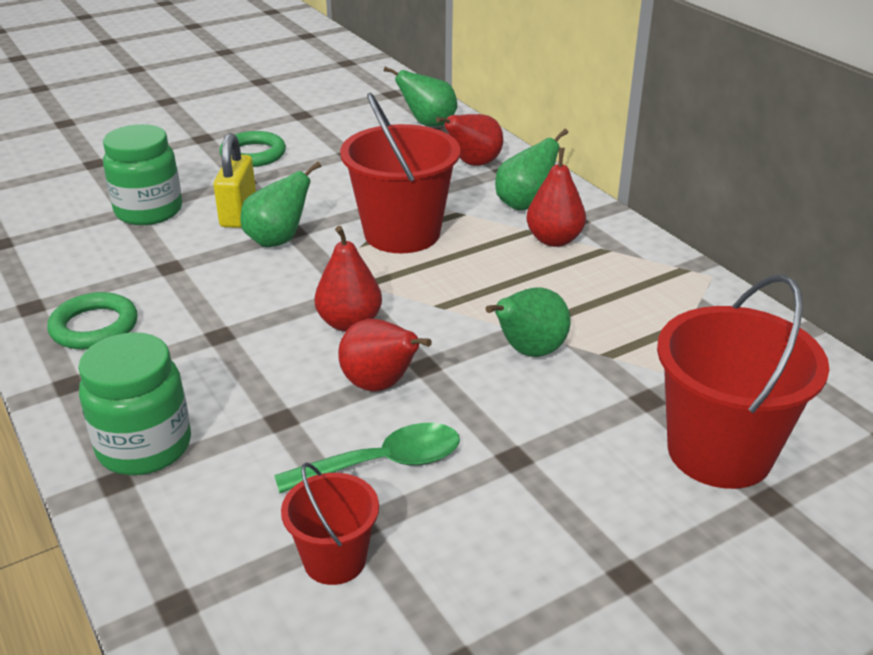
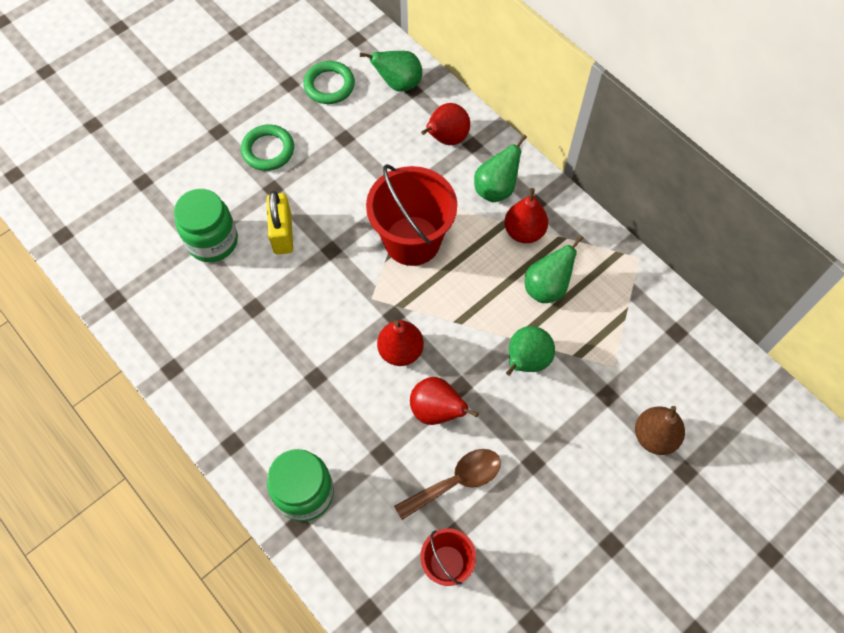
camera: 10 degrees left, 30 degrees up
green ring [47,292,138,350] -> green ring moved to [303,61,355,104]
green pear [241,162,321,247] -> green pear moved to [525,235,583,303]
green spoon [274,423,460,493] -> brown spoon [394,449,501,520]
red bucket [657,274,829,489] -> brown pear [635,406,685,455]

